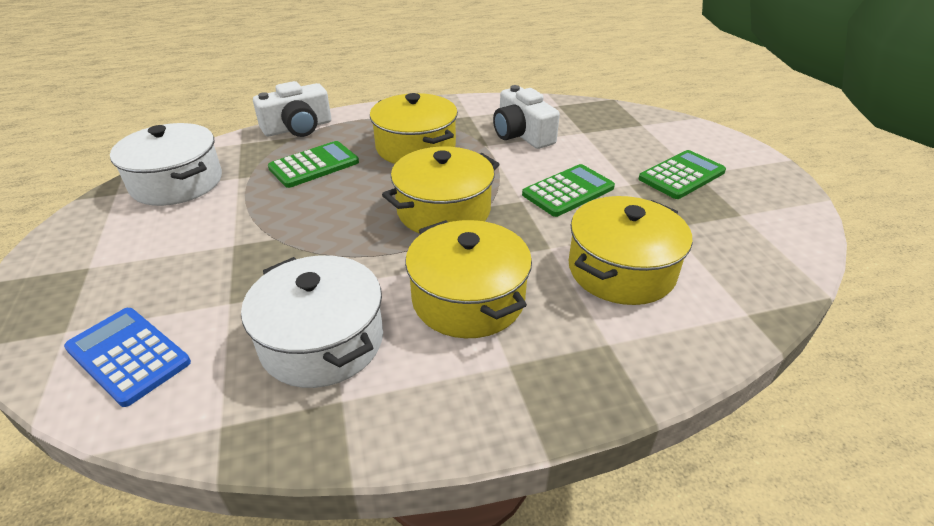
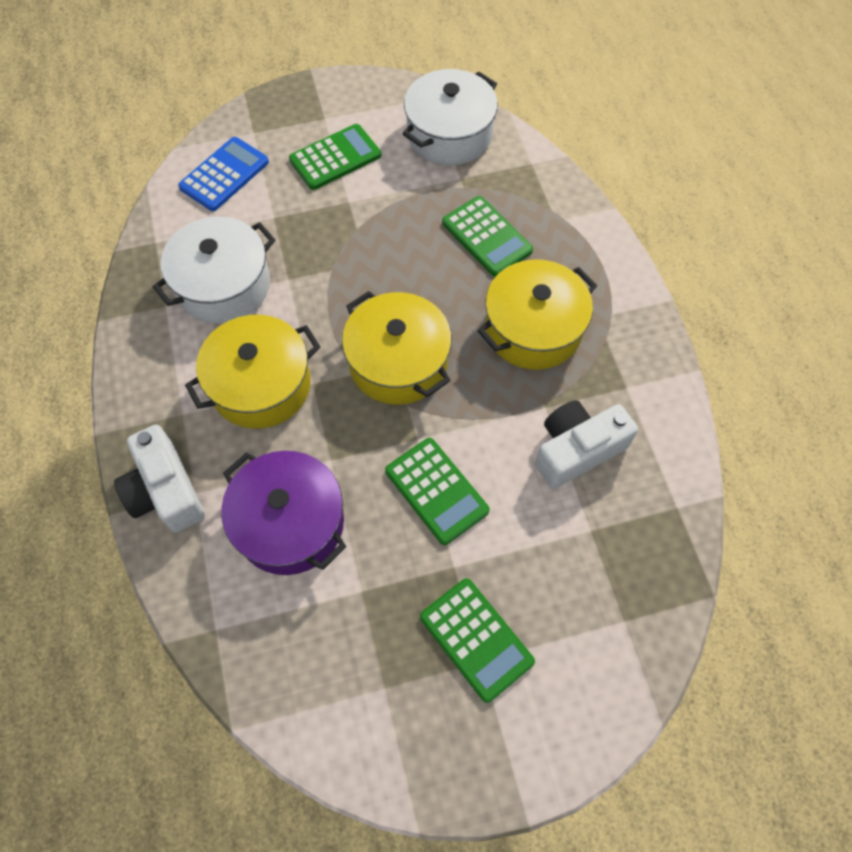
camera: 90 degrees right, 25 degrees up
white camera [253,81,331,137] -> white camera moved to [114,425,205,532]
yellow pot [569,196,692,305] -> purple pot [221,451,346,575]
none -> green calculator [289,124,381,190]

